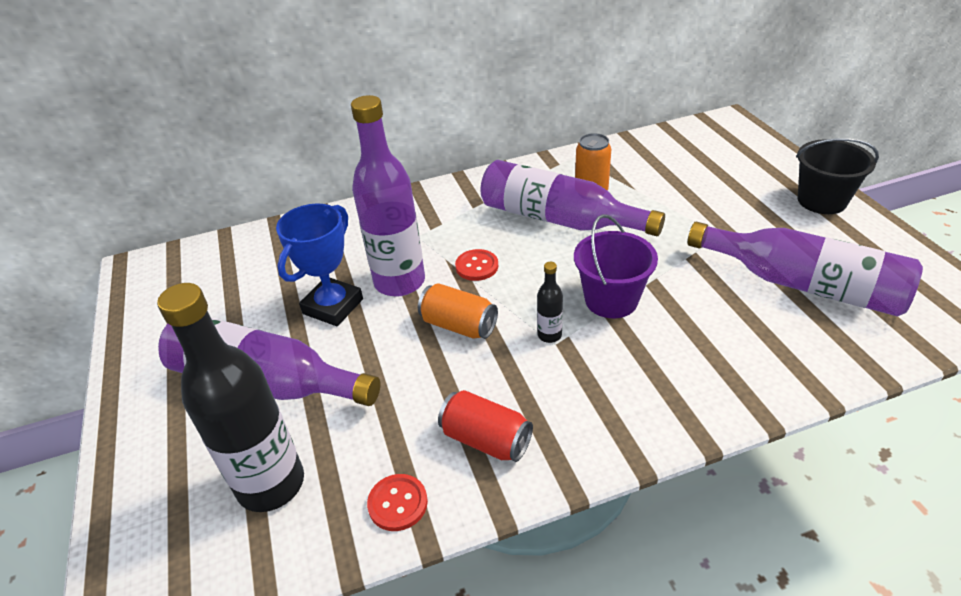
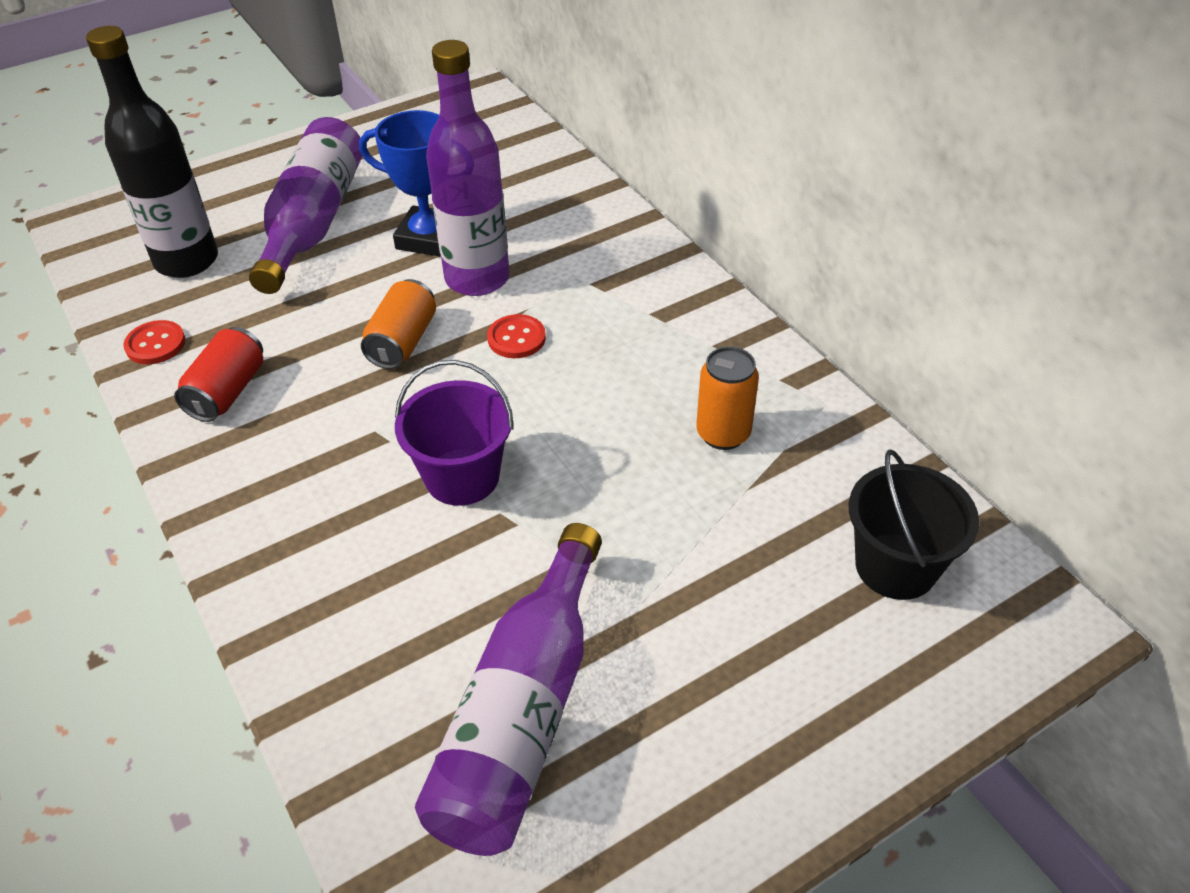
camera: 75 degrees right, 5 degrees up
purple bottle [480,160,665,236] -> none
black bottle [537,262,563,343] -> none
black bucket [796,138,879,214] -> black bucket moved to [849,449,979,600]

